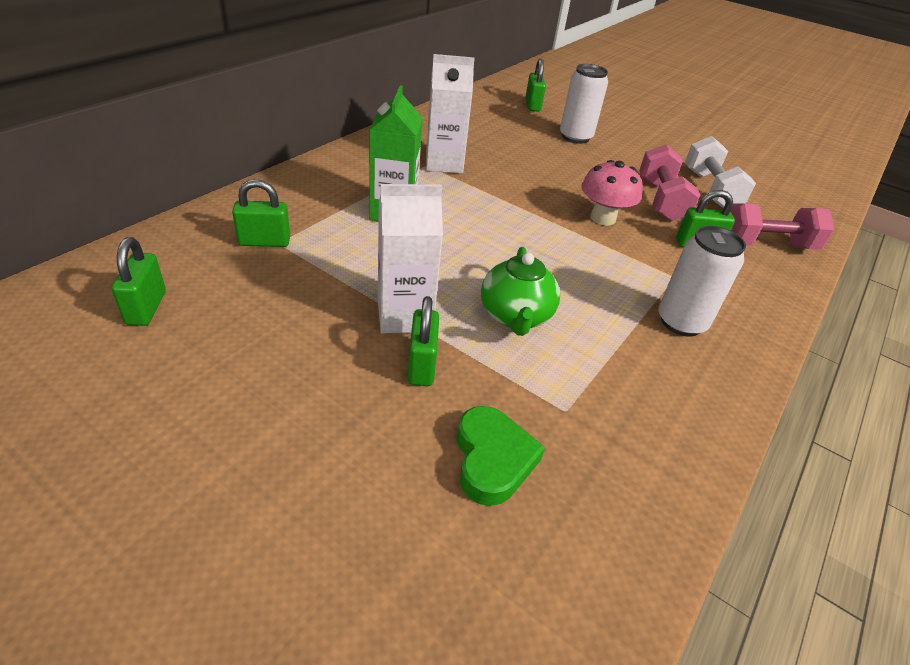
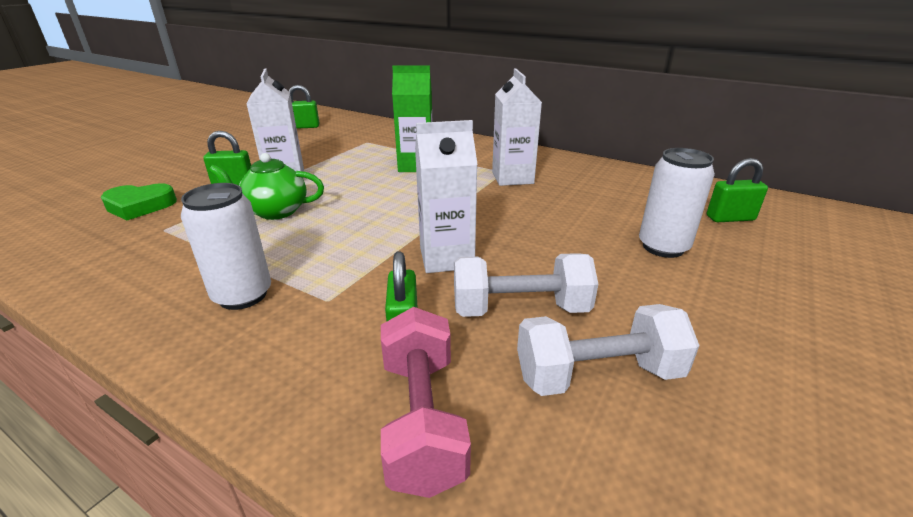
camera: 90 degrees right, 10 degrees down
green padlock [232,179,290,247] -> none
pink mushroom [581,160,643,226] -> white carton [415,120,478,273]
pink dumbbell [639,144,701,222] -> white dumbbell [454,253,598,317]

